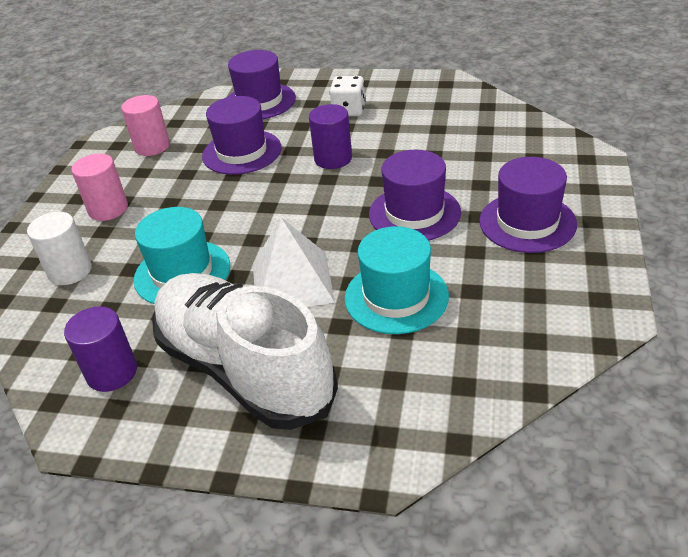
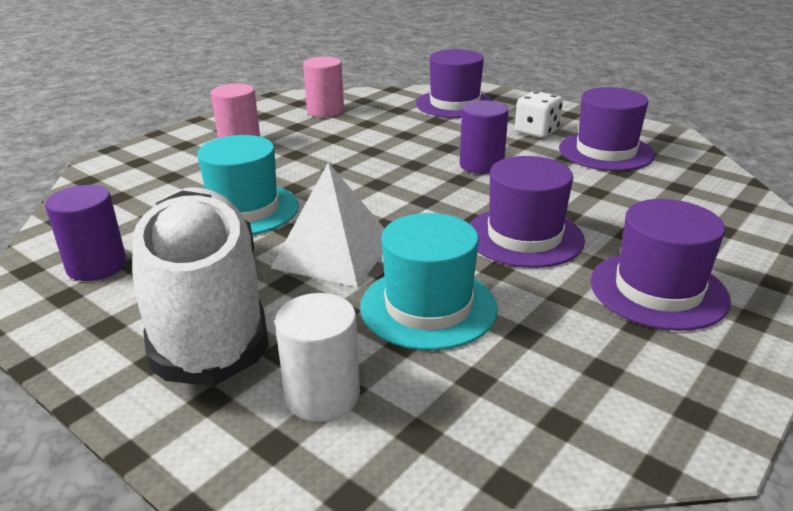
camera: 25 degrees right, 10 degrees down
white cylinder [27,212,92,285] -> white cylinder moved to [275,293,360,422]
purple hat [202,96,282,175] -> purple hat moved to [559,87,655,171]

